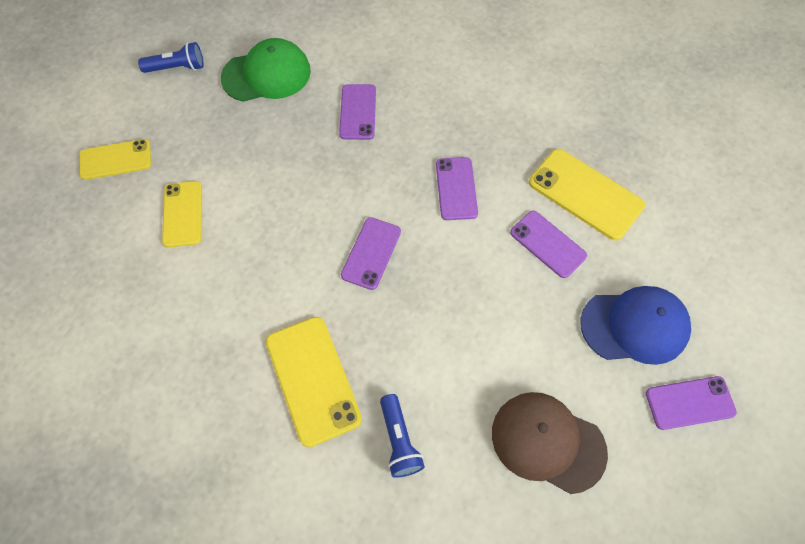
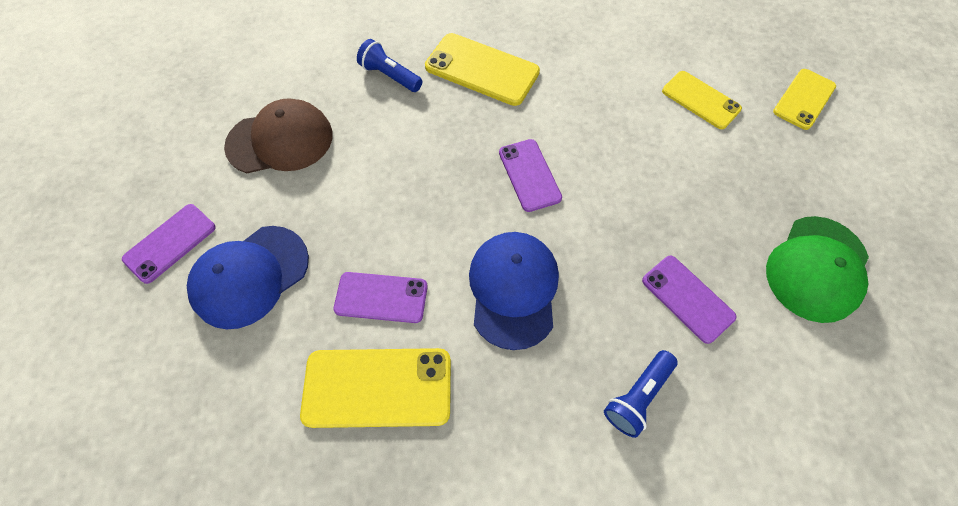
camera: 140 degrees right, 0 degrees up
blue flashlight [138,42,204,73] -> blue flashlight moved to [604,350,677,438]
purple phone [436,157,478,220] -> blue cap [469,232,559,350]

